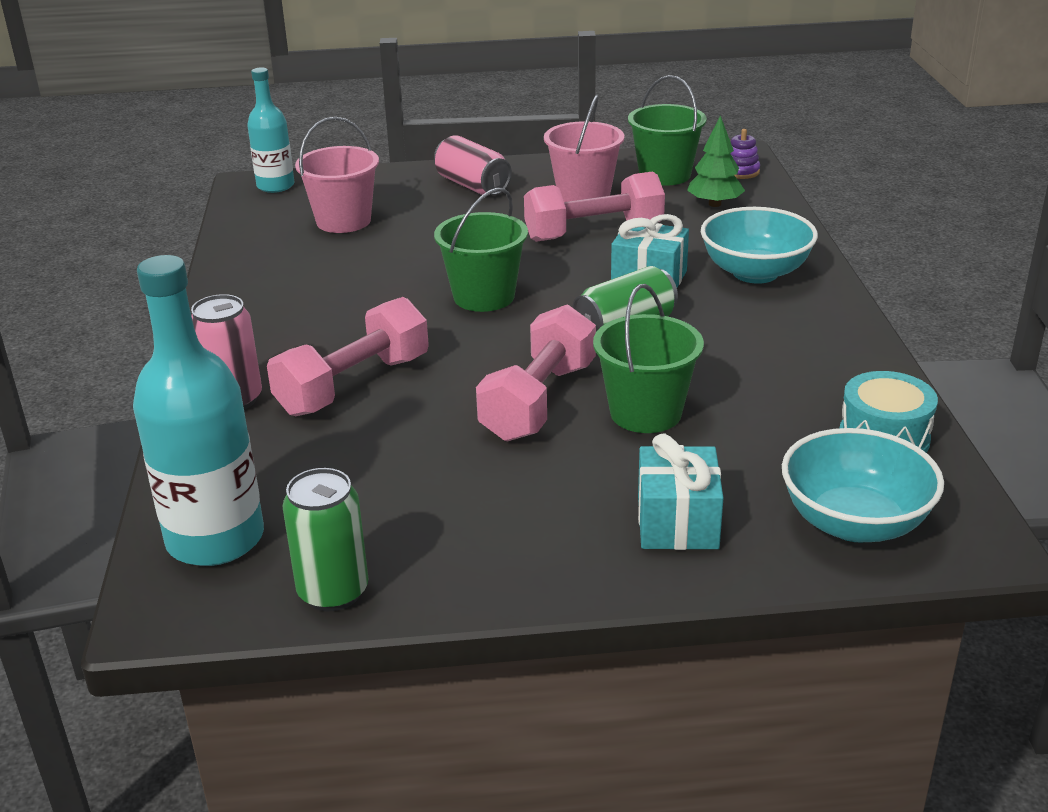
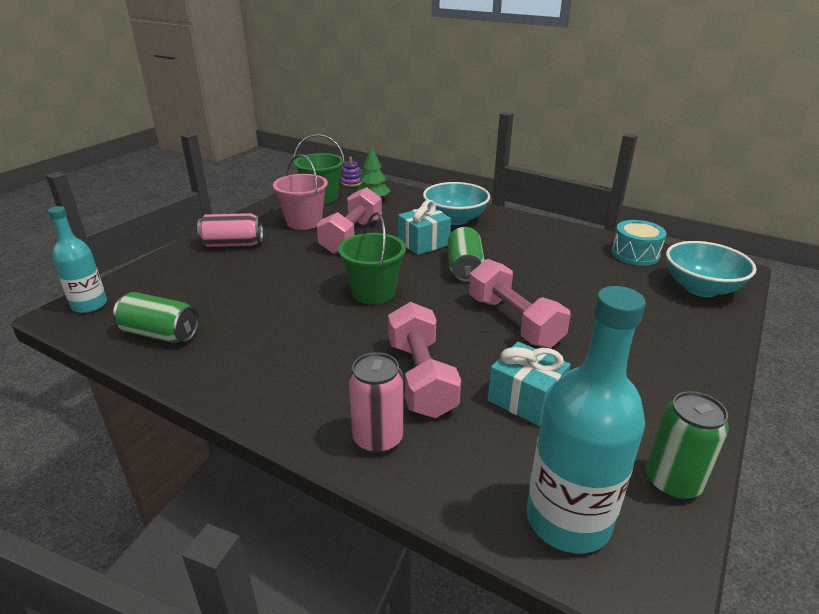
camera: 55 degrees left, 0 degrees up
pink bucket [295,117,379,233] -> none
green bucket [593,284,704,433] -> none
turquoise gift [638,434,723,550] -> turquoise gift moved to [488,342,571,426]
none -> green can [113,292,199,343]

